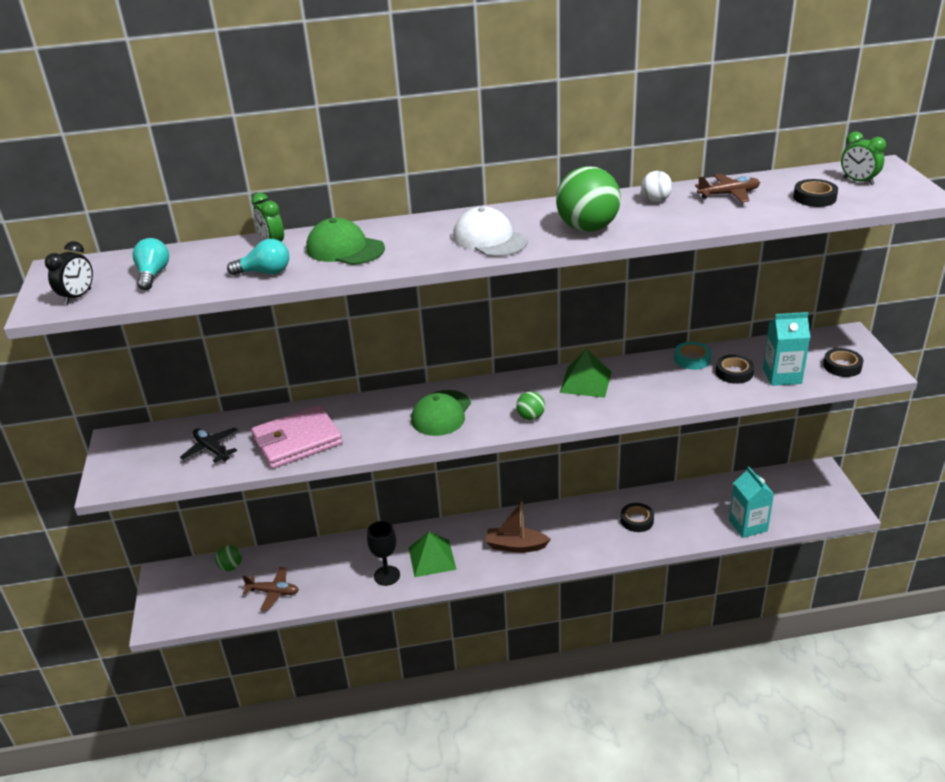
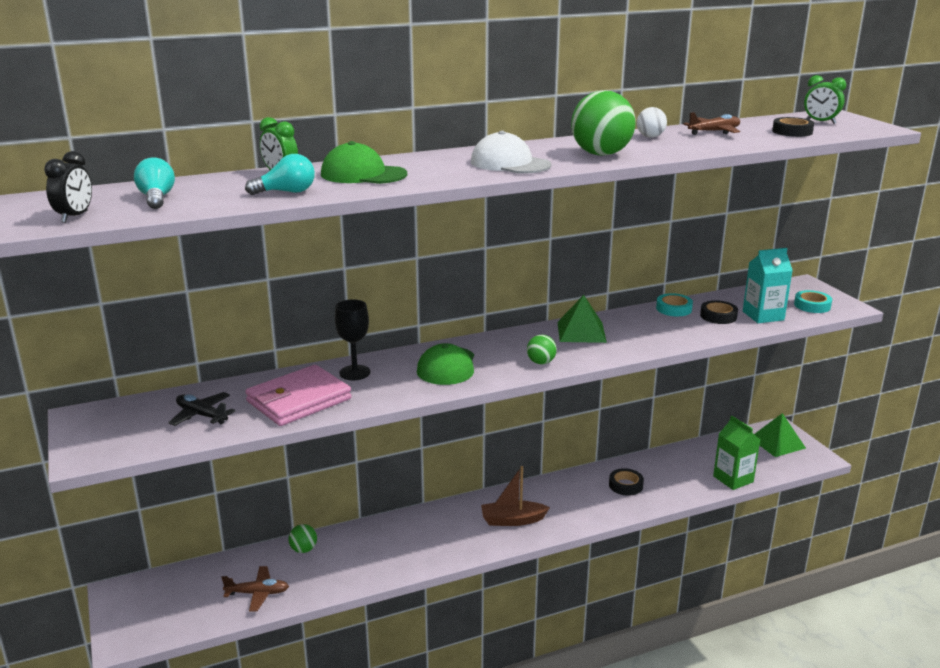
camera: 15 degrees left, 10 degrees down
green ball [215,545,242,571] -> green ball moved to [288,524,317,553]
black goblet [367,521,400,586] -> black goblet moved to [335,299,371,380]
green pyramid [409,531,457,577] -> green pyramid moved to [754,413,806,457]
turquoise carton [729,466,774,538] -> green carton [713,416,760,490]
black tape [823,348,863,377] -> turquoise tape [794,290,832,313]

